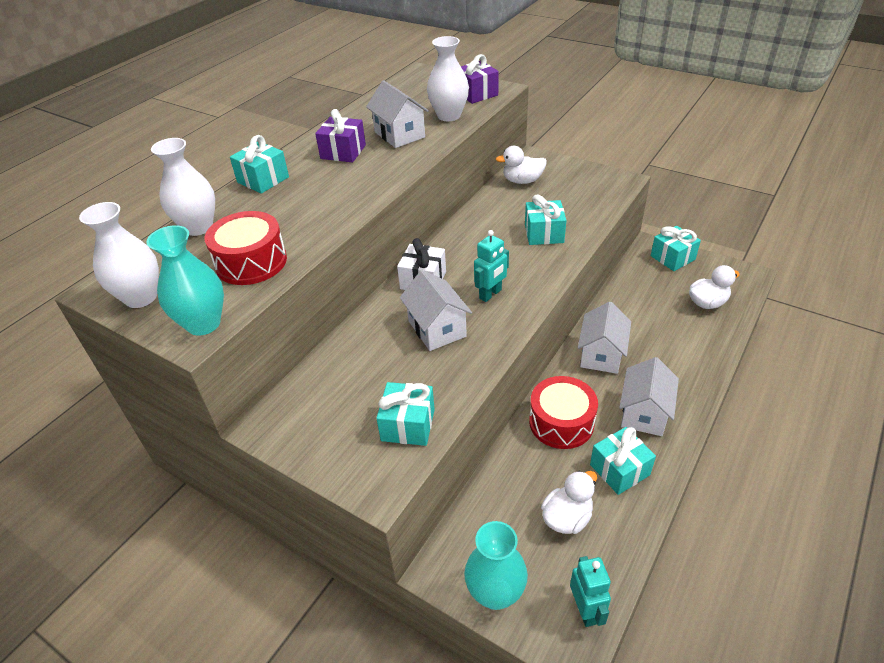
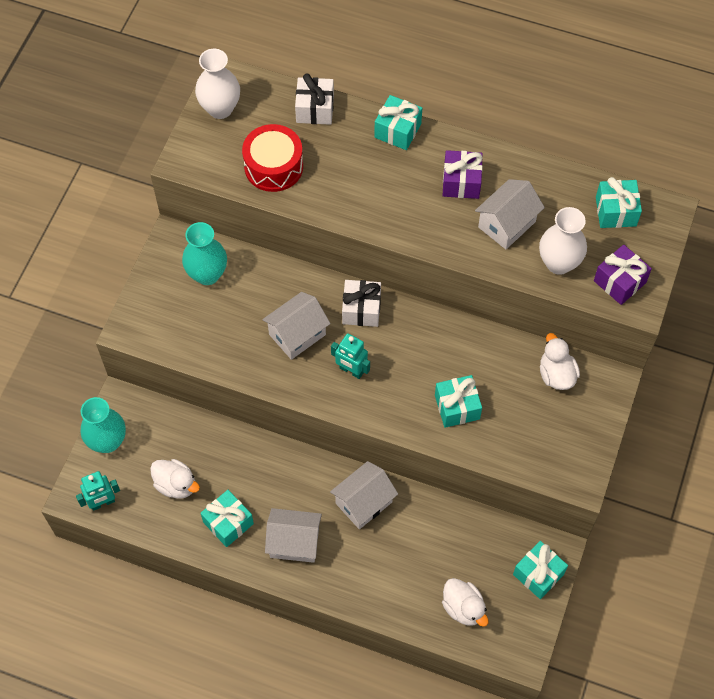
camera: 75 degrees right, 20 degrees up
turquoise vase [146,225,224,336] -> turquoise vase moved to [182,222,227,285]
white vase [151,138,215,236] -> white gift [295,73,334,125]
turquoise gift [376,382,435,446] -> turquoise gift moved to [596,177,642,228]
red drum [529,376,598,449] -> none
white house [578,302,631,374] -> white house turned 45 degrees counterclockwise [330,461,398,529]

